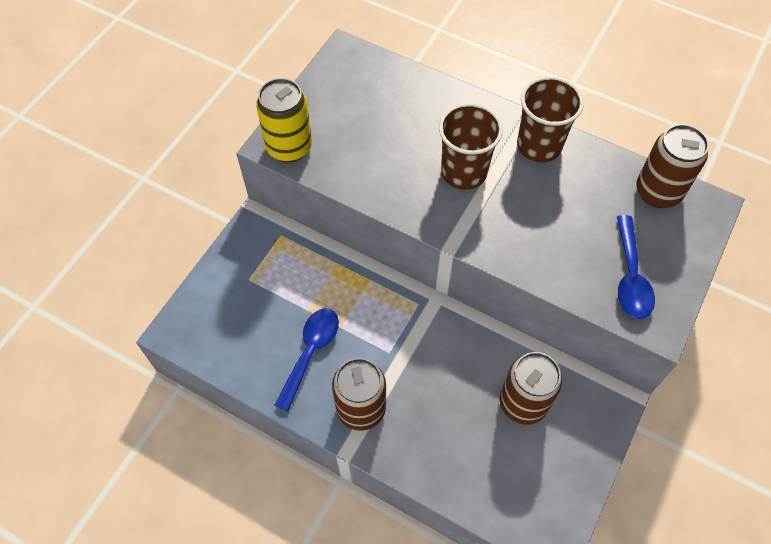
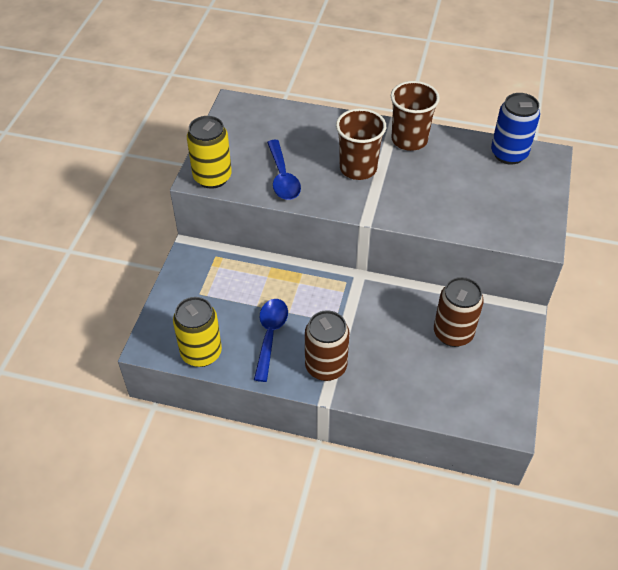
camera: 15 degrees left, 10 degrees down
blue spoon [617,215,655,319] -> blue spoon moved to [267,140,301,200]
brown can [637,124,709,208] -> blue can [491,93,540,165]
none -> yellow can [173,297,222,367]

